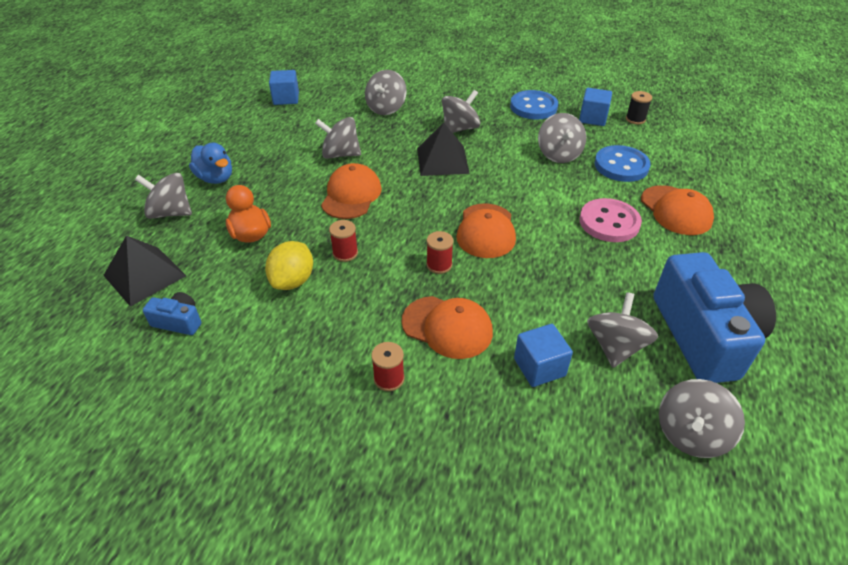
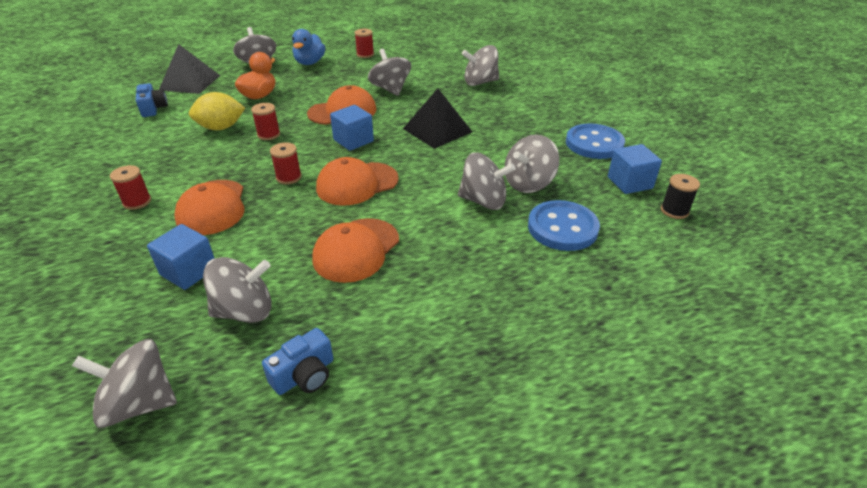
camera: 55 degrees right, 5 degrees down
blue cube [269,70,299,105] -> blue cube moved to [330,105,374,151]
grey spinning top [442,90,481,133] -> grey spinning top moved to [458,152,516,210]
pink button [580,198,642,242] -> none
orange cap [641,185,714,235] -> orange cap moved to [312,218,399,283]
blue camera [654,252,776,383] -> blue camera [262,328,333,395], size x0.43
none -> red spool [354,29,374,58]

